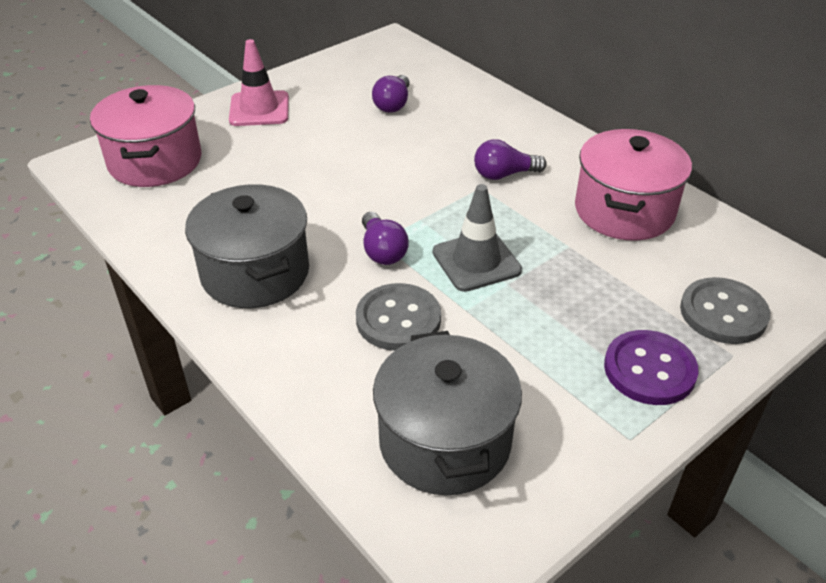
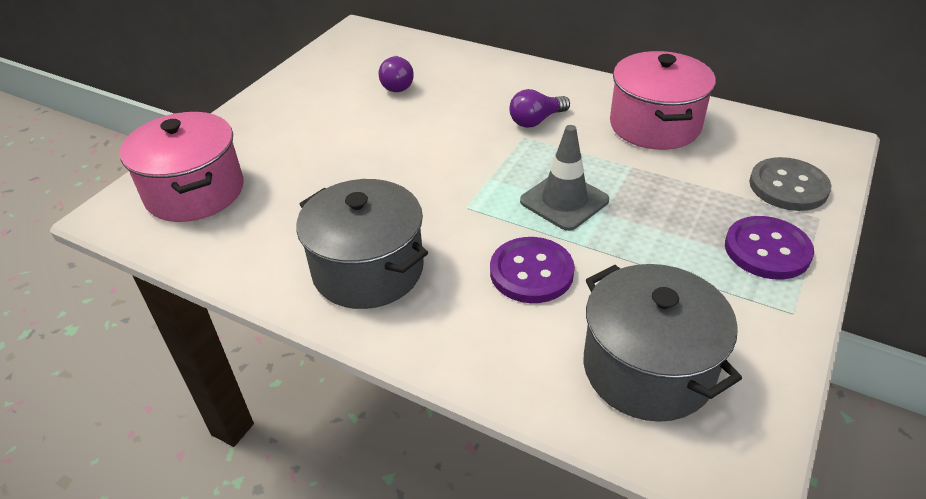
camera: 20 degrees left, 0 degrees up
pink traffic cone [229,39,289,126] -> none
grey button [356,283,441,351] -> purple button [490,237,575,303]
purple light bulb [362,212,409,265] -> none

